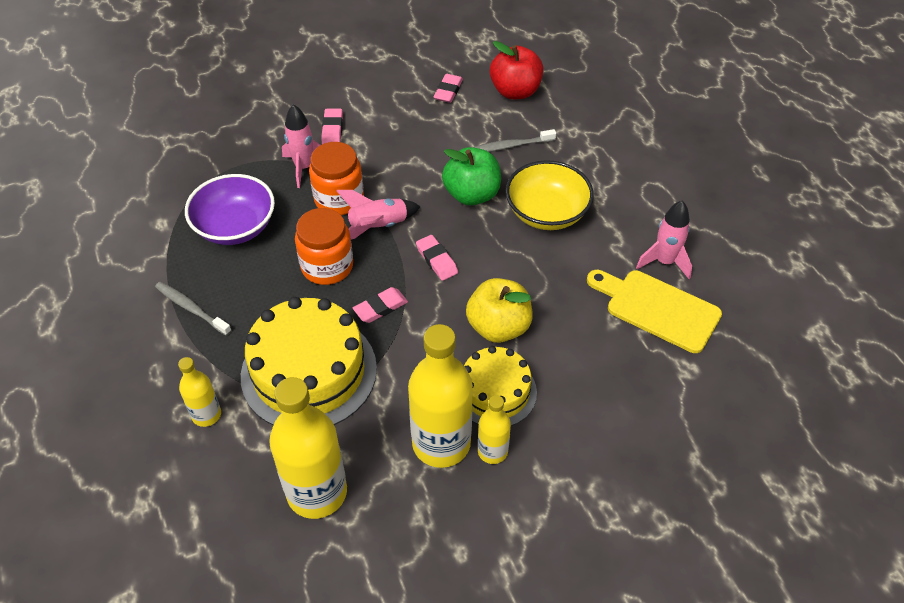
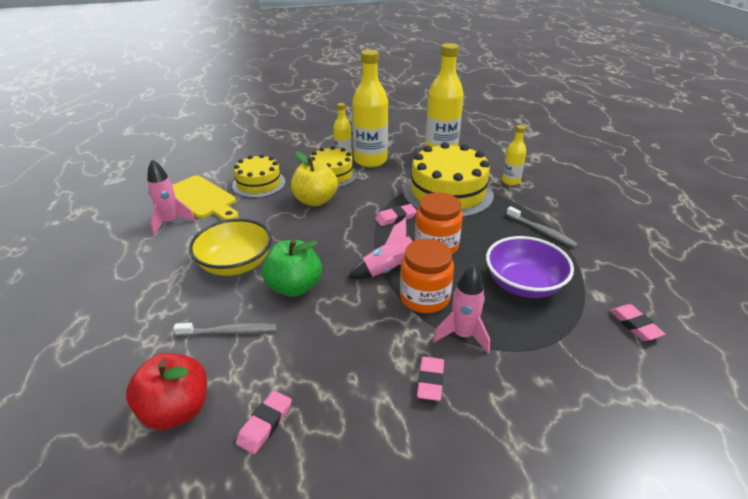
camera: 170 degrees left, 15 degrees down
pink eraser [416,235,458,281] -> pink eraser moved to [610,304,665,341]
none -> yellow cake [232,154,286,198]

